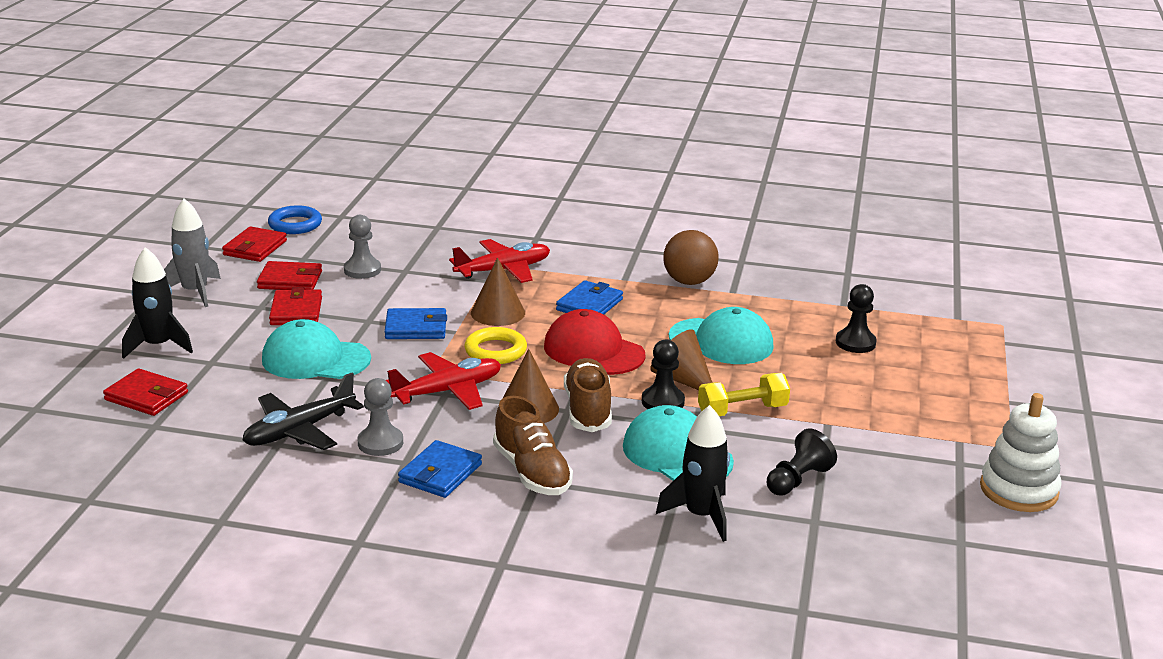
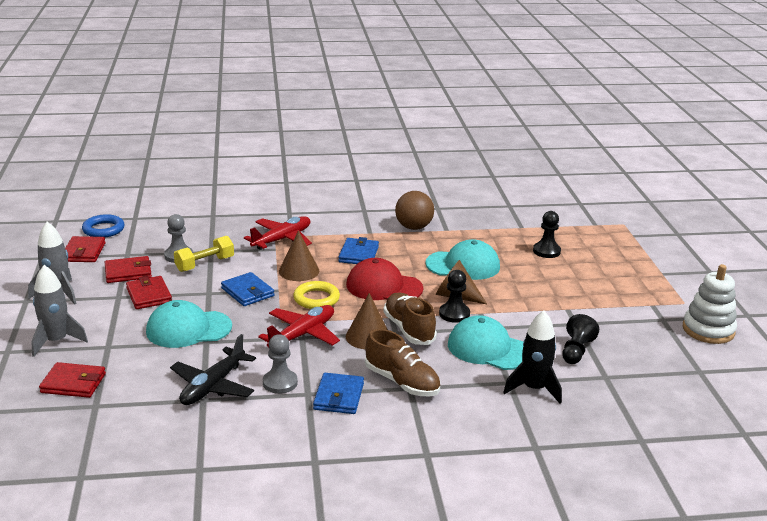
camera: 20 degrees left, 0 degrees up
black rocket [122,247,193,359] -> grey rocket [31,265,88,357]
blue wallet [384,308,447,339] -> blue wallet turned 75 degrees clockwise [221,272,274,306]
yellow dumbbell [698,373,790,416] -> yellow dumbbell moved to [174,236,234,272]

